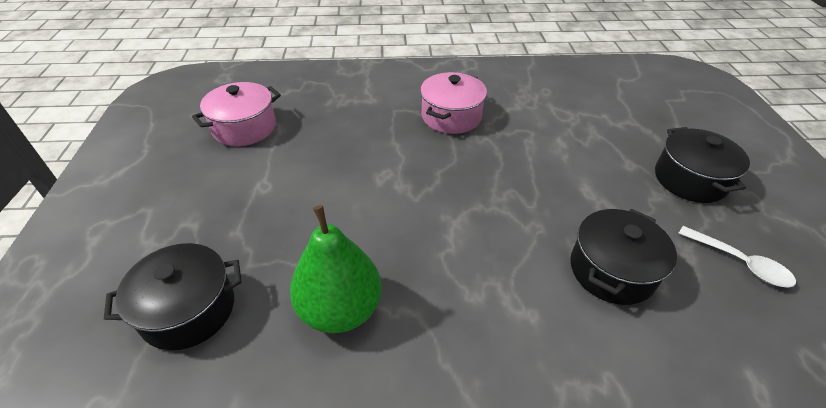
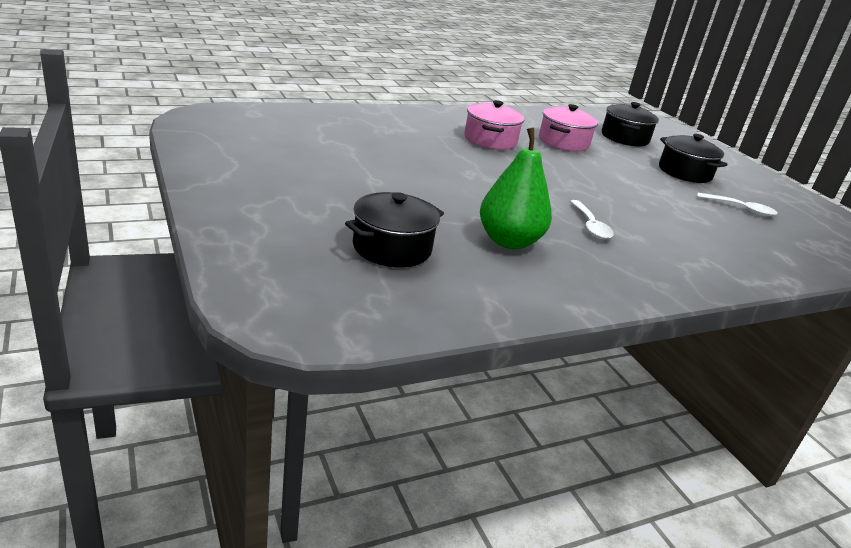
camera: 25 degrees left, 15 degrees down
pink pot [192,82,281,146] -> pink pot moved to [539,104,598,152]
black pot [570,209,677,305] -> black pot moved to [602,102,659,146]
none -> white spoon [570,200,614,239]

